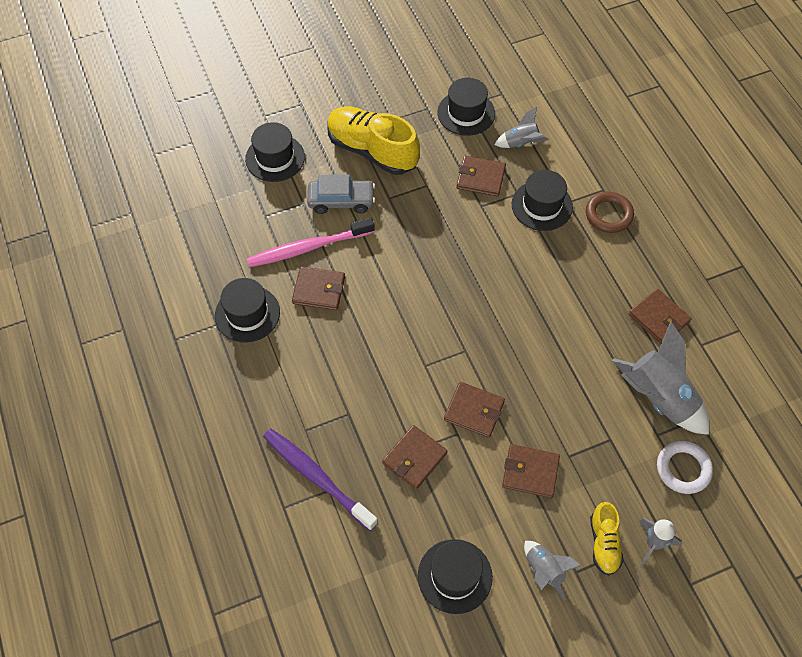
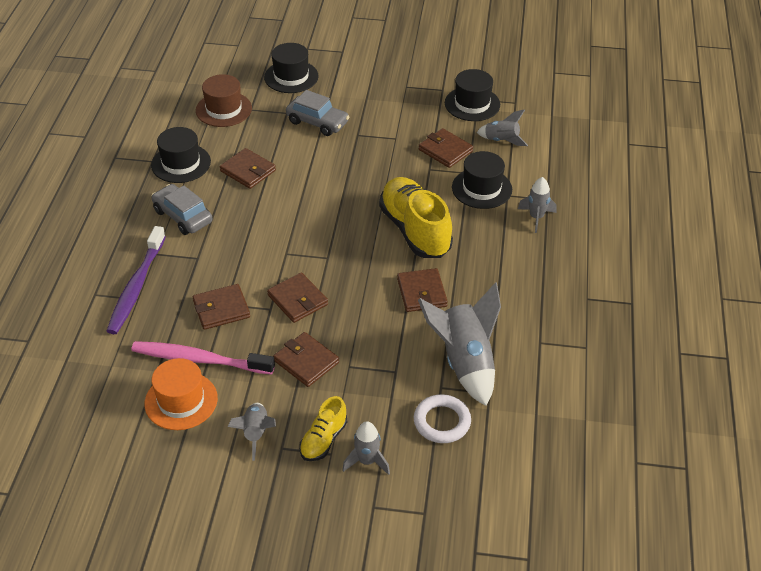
camera: 30 degrees right, 15 degrees down
pink toothbrush [247,218,375,267] -> pink toothbrush moved to [131,341,275,375]
purple toothbrush [263,429,378,531] -> purple toothbrush turned 150 degrees counterclockwise [107,226,166,334]
yellow shoe [327,107,420,175] -> yellow shoe moved to [379,177,453,258]
black hat [418,539,493,614] -> orange hat [144,358,218,430]
brown ring [586,192,634,233] -> grey rocket [518,177,556,233]
brown wallet [629,289,691,344] -> brown wallet moved to [397,268,448,312]
none -> grey car [152,184,213,235]
none -> brown hat [196,74,252,127]

